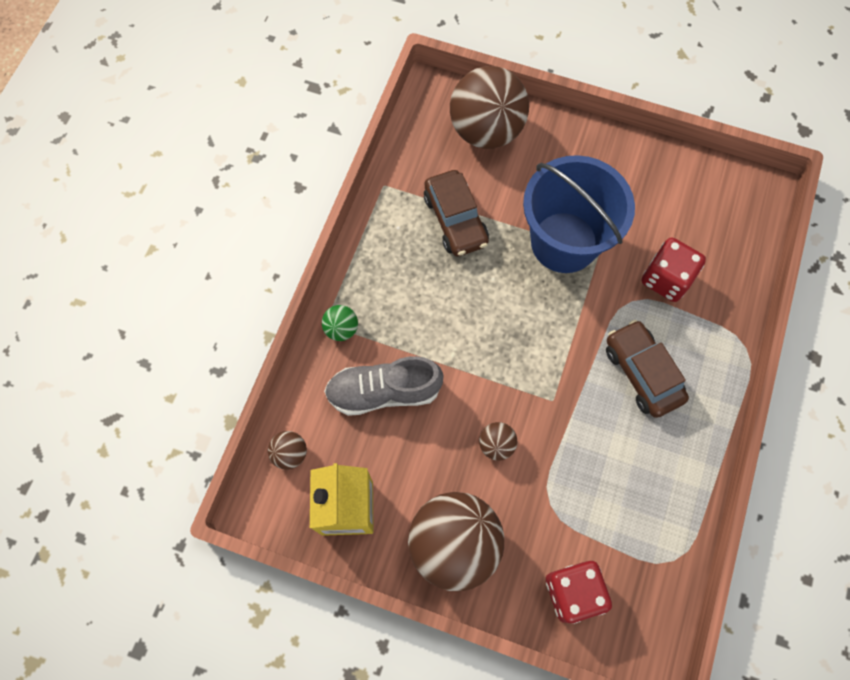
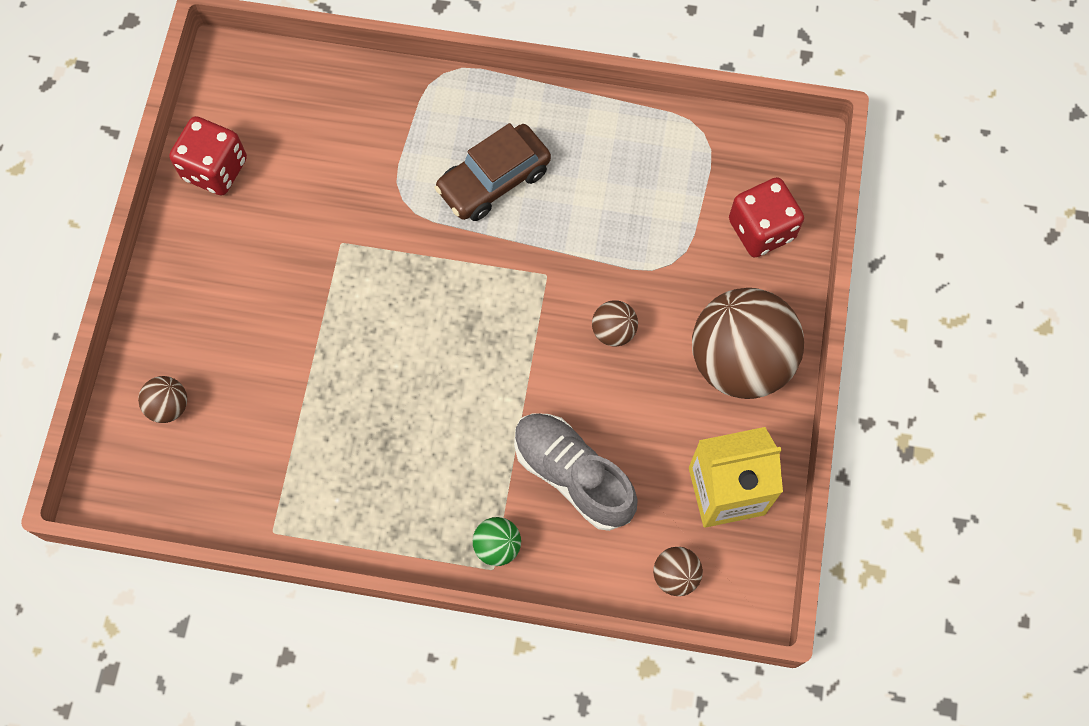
camera: 100 degrees left, 0 degrees up
grey shoe [324,356,444,416] -> grey shoe turned 150 degrees clockwise [514,414,638,531]
brown car [424,170,489,256] -> none
brown ball [450,66,529,149] -> brown ball [138,376,187,423], size x0.43
blue bucket [523,155,635,273] -> none
red dice [642,237,706,302] -> red dice moved to [169,116,247,196]

